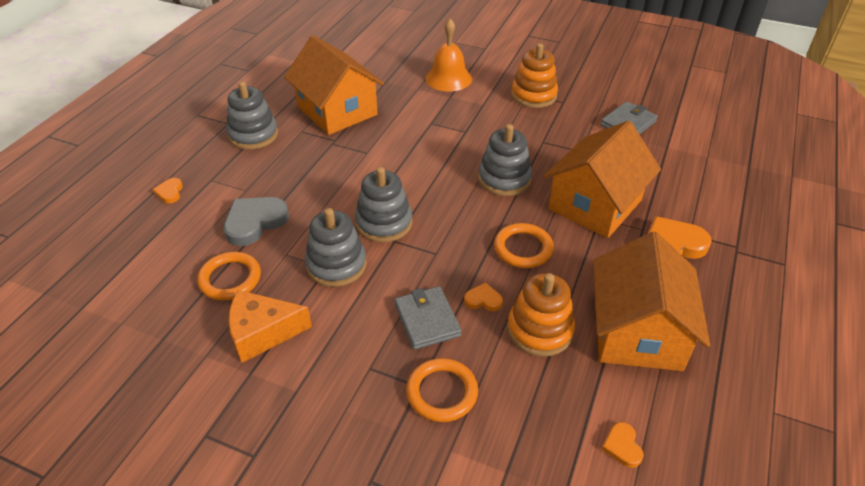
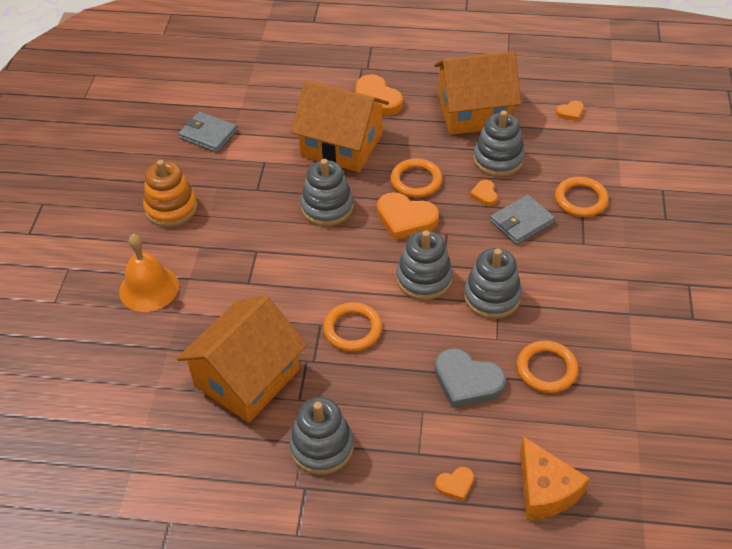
camera: 105 degrees left, 5 degrees up
orange cheese [228,290,312,363] -> orange cheese moved to [520,436,589,520]
orange stacking toy [507,273,575,357] -> grey stacking toy [473,110,525,177]
none -> orange ring [323,302,382,351]
none -> orange heart [377,192,439,240]

